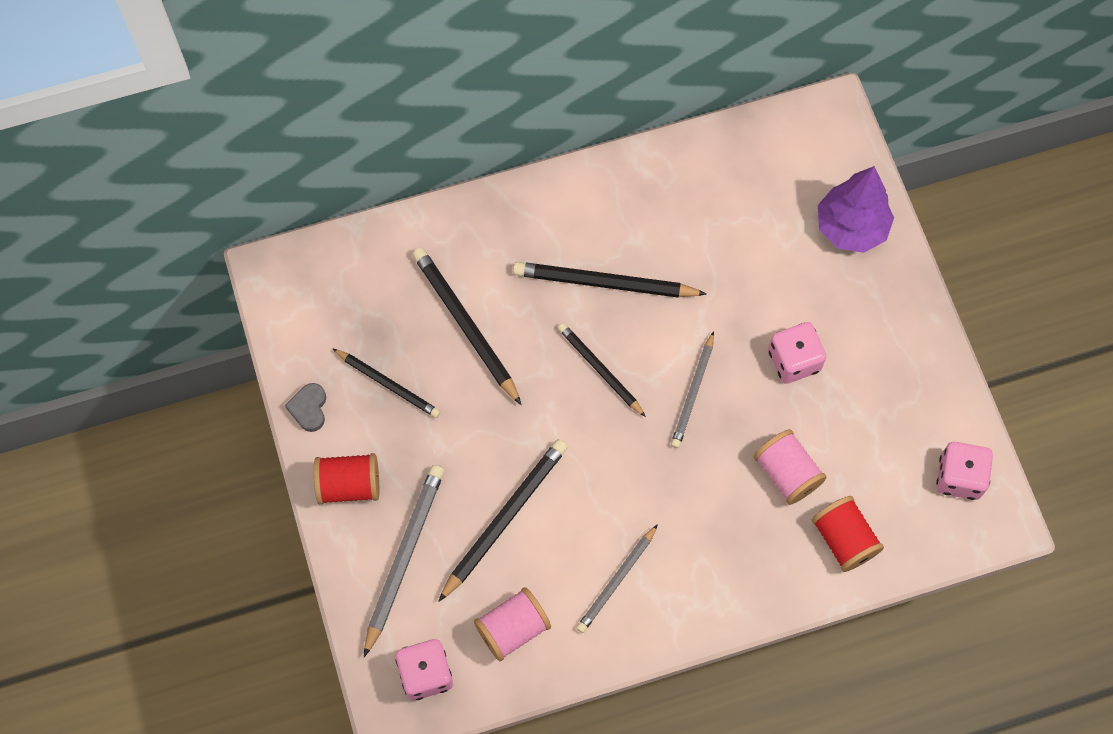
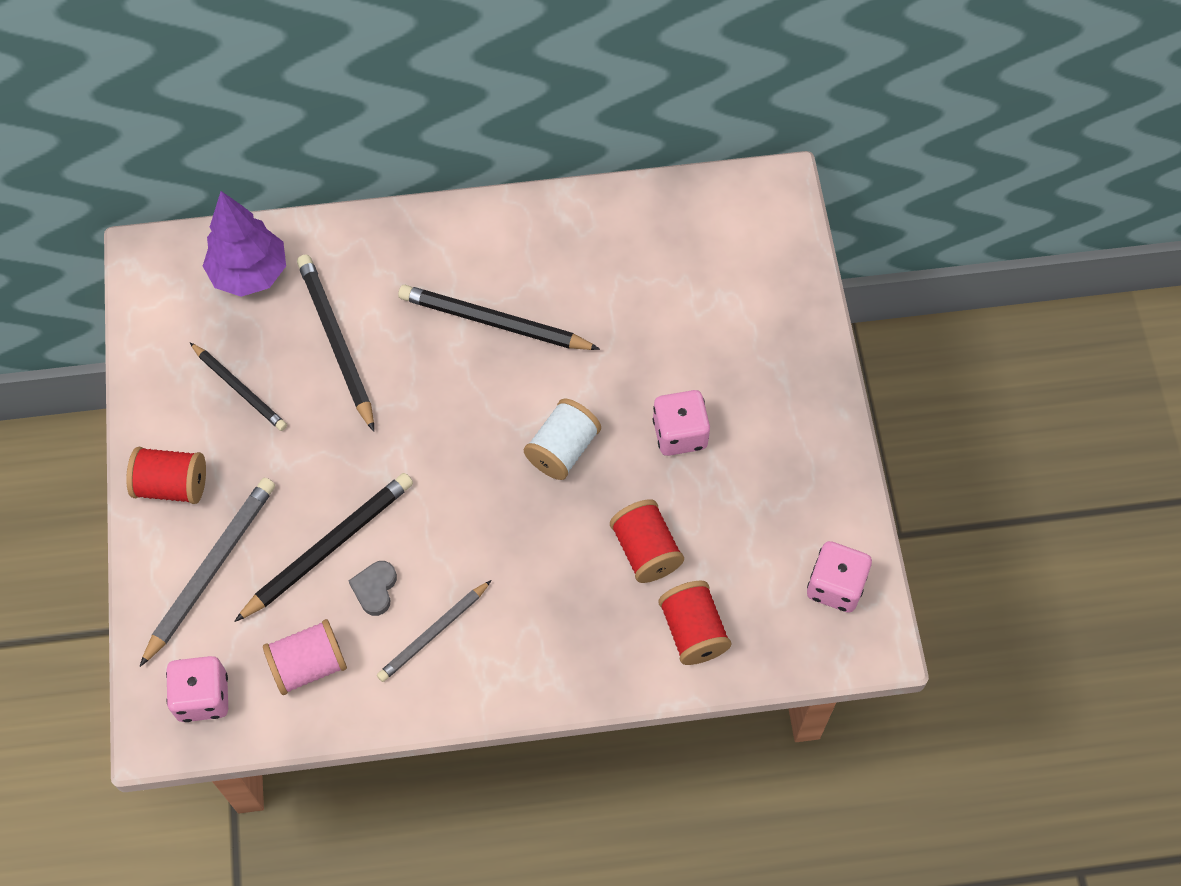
camera: 10 degrees right, 5 degrees down
grey heart [285,383,326,432] -> grey heart moved to [349,561,397,616]
black pencil [558,323,646,417] -> none
grey pencil [671,331,714,448] -> white spool [524,398,601,480]
pink spool [753,429,827,505] -> red spool [610,499,684,583]
purple tree [818,166,894,253] -> purple tree moved to [203,191,286,297]

